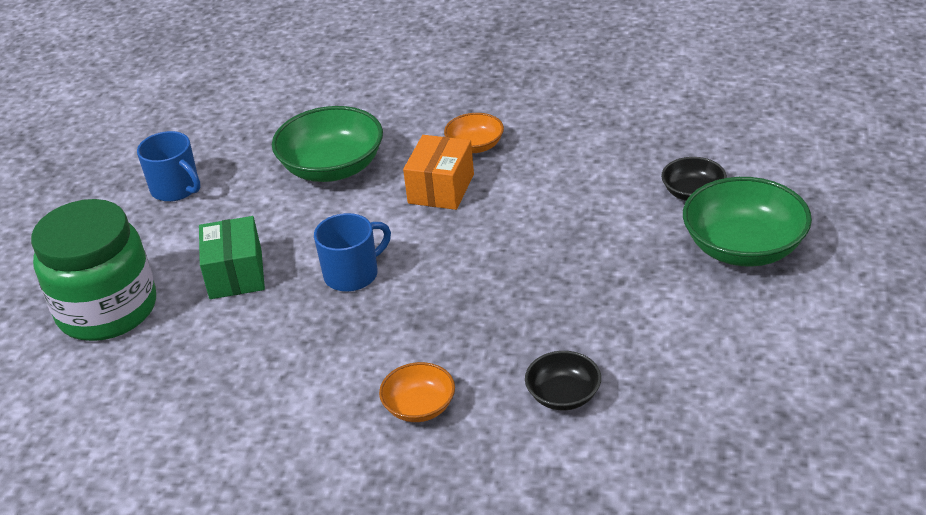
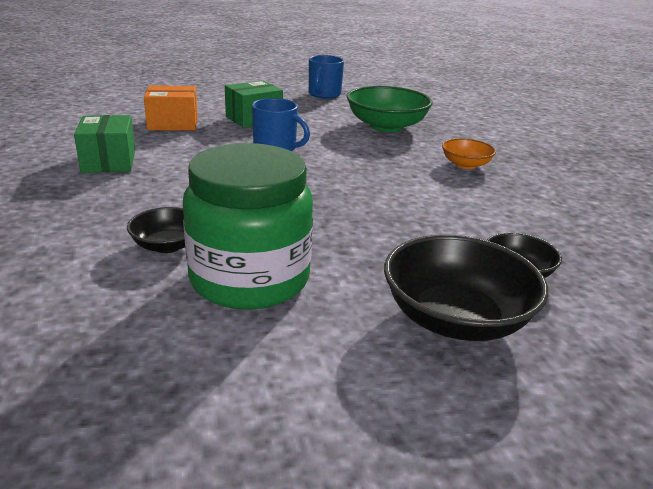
camera: 60 degrees right, 10 degrees down
green jar [31,199,156,341] -> green jar moved to [183,143,313,310]
orange bowl [379,362,455,422] -> none
orange box [403,135,474,210] -> orange box moved to [144,85,198,130]
green bowl [683,177,812,267] -> black bowl [384,235,548,341]
none -> green box [74,115,135,173]

